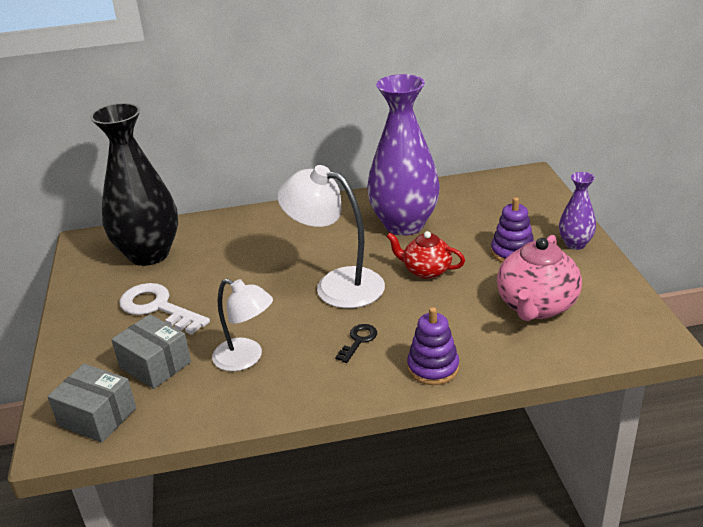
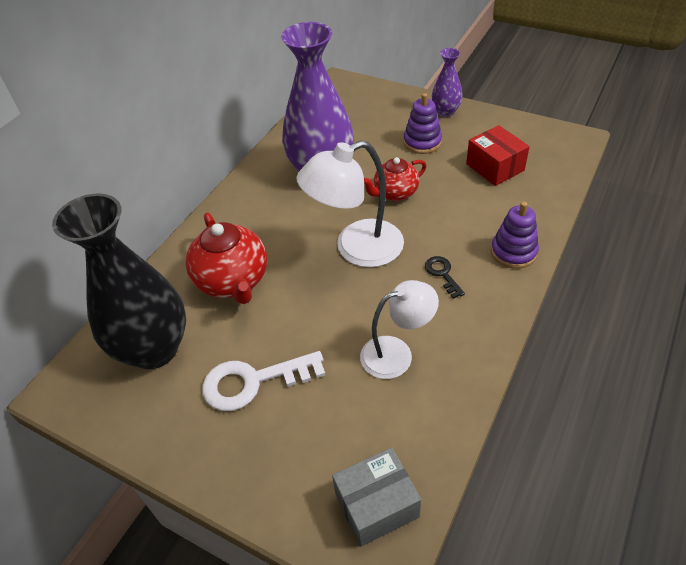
camera: 50 degrees left, 15 degrees up
grey box [111,314,191,389] -> none
pink teapot [497,235,582,321] -> red box [466,125,530,186]
none -> red teapot [185,212,267,304]

